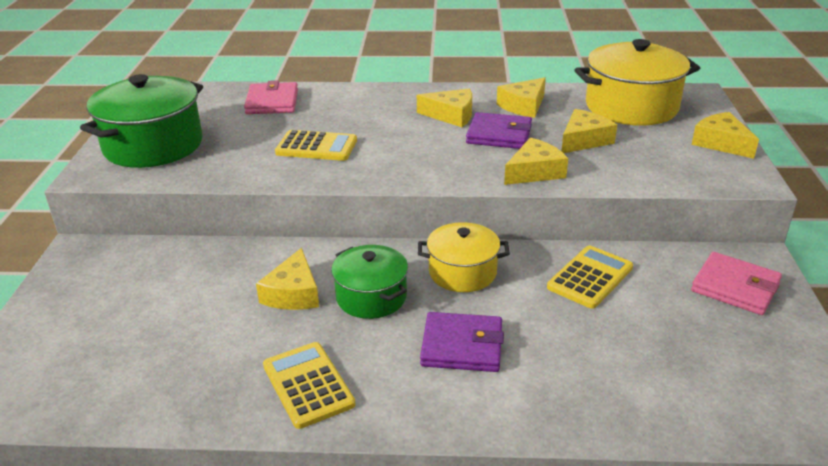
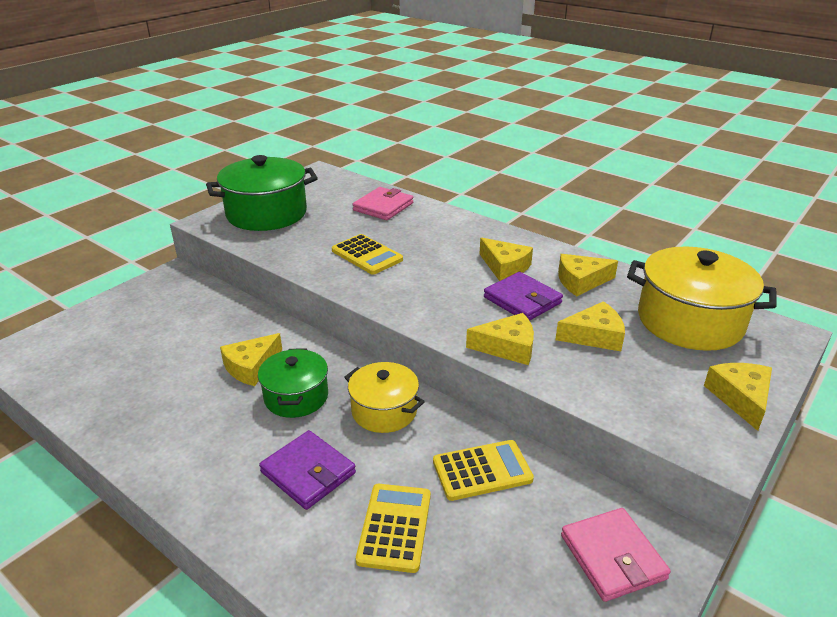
camera: 35 degrees right, 0 degrees up
yellow calculator [263,342,356,429] -> yellow calculator moved to [356,484,431,573]

